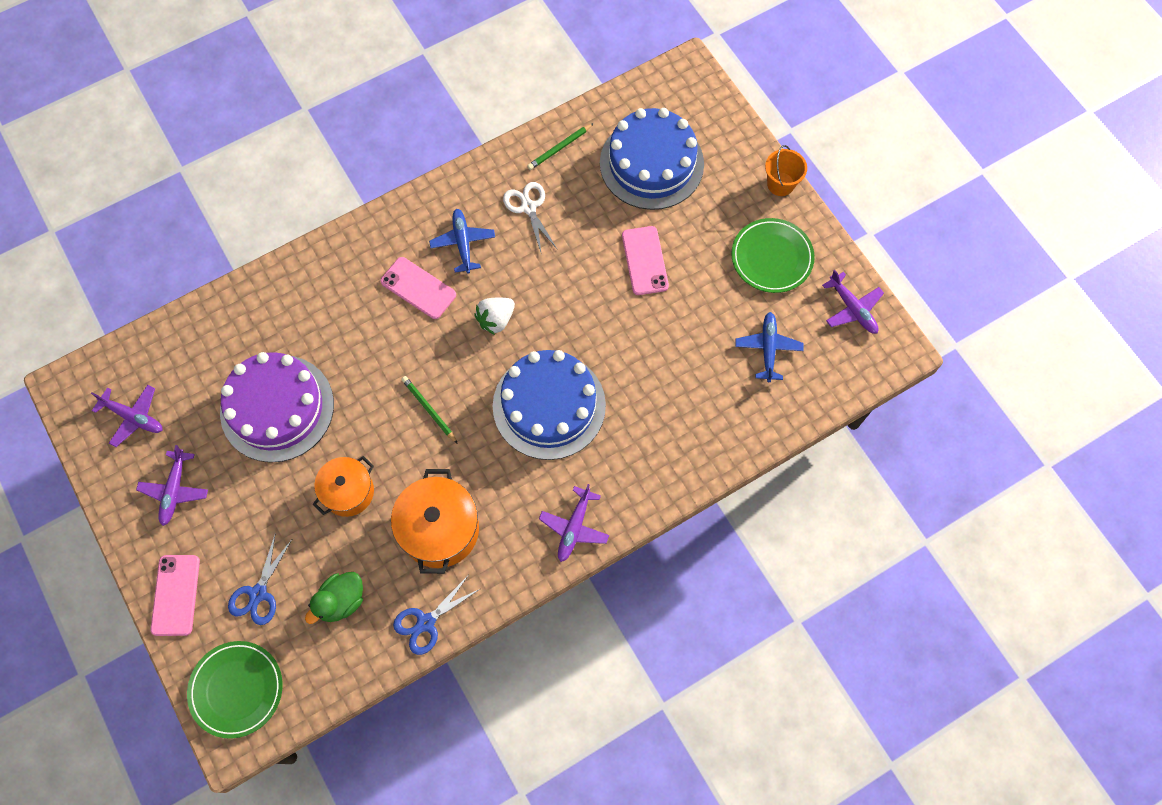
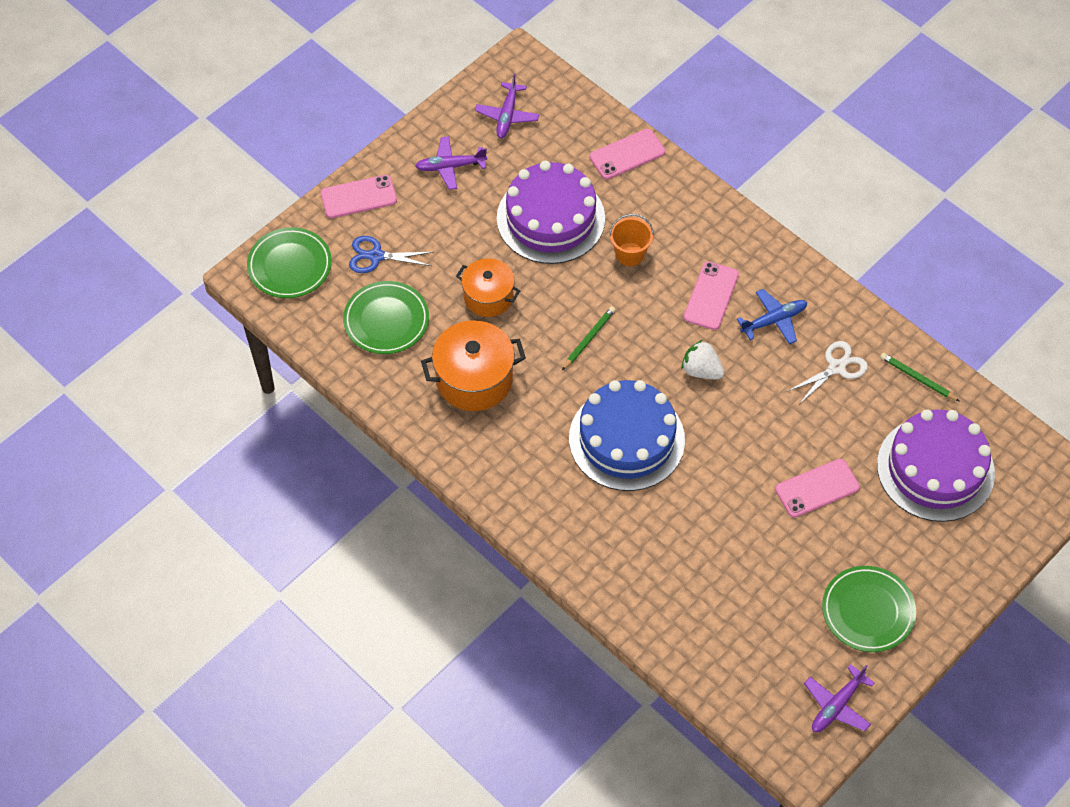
camera: 75 degrees right, 10 degrees down
green duck [305,572,363,624] -> green plate [343,281,429,354]
blue scissors [393,576,480,655] -> none
purple plane [539,484,609,562] -> none
blue cake [600,108,704,210] -> purple cake [877,410,995,522]
blue plane [735,312,804,382] -> none
orange bucket [765,145,807,196] -> orange bucket moved to [609,214,654,266]
none -> pink phone [590,129,665,180]

